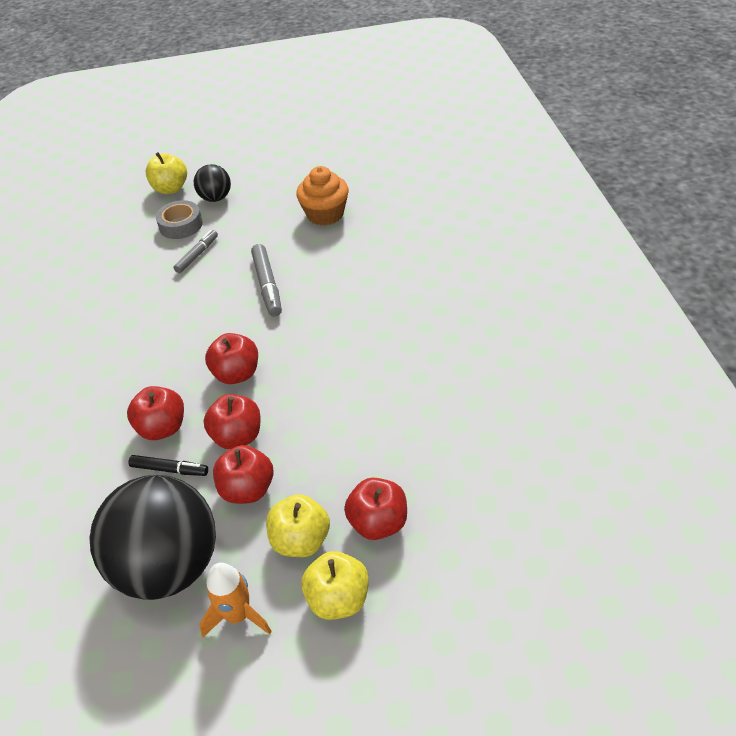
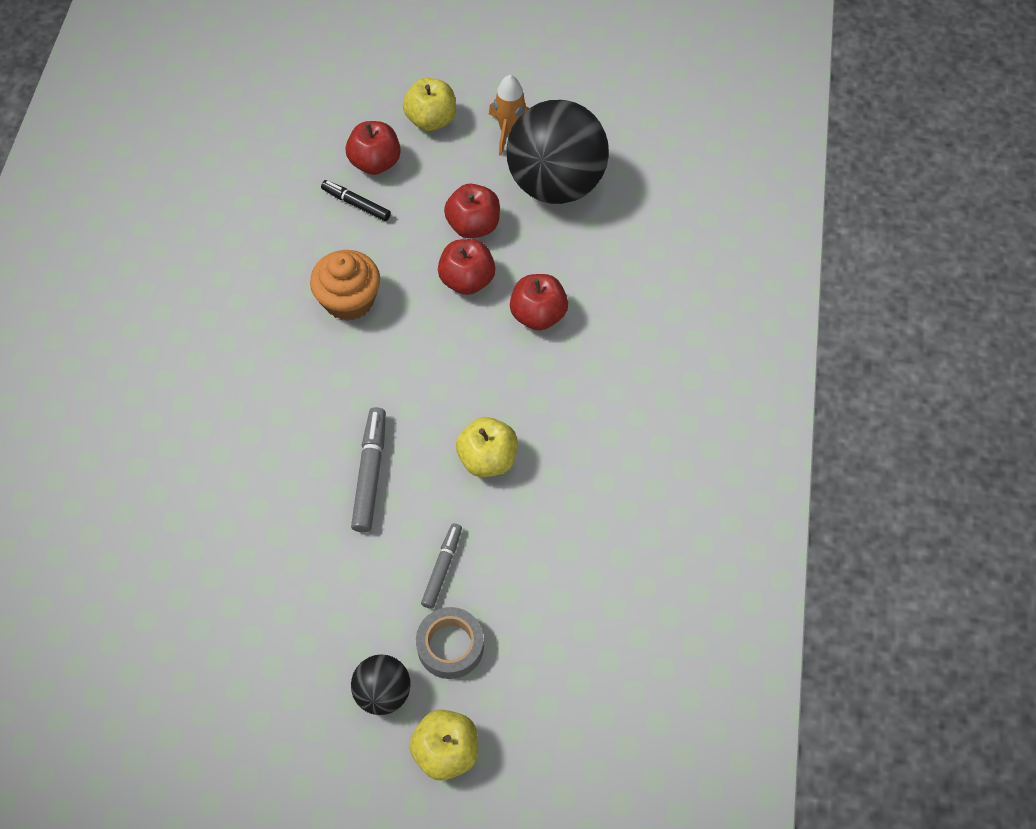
camera: 165 degrees left, 15 degrees up
black marker [128,455,208,476] -> black marker moved to [321,180,391,221]
grey marker [173,230,218,273] -> grey marker turned 150 degrees clockwise [421,523,462,609]
red apple [205,333,258,384] -> none
yellow apple [266,494,330,557] -> yellow apple moved to [456,417,518,477]
orange cupcake [296,166,349,226] -> orange cupcake moved to [310,250,380,321]

